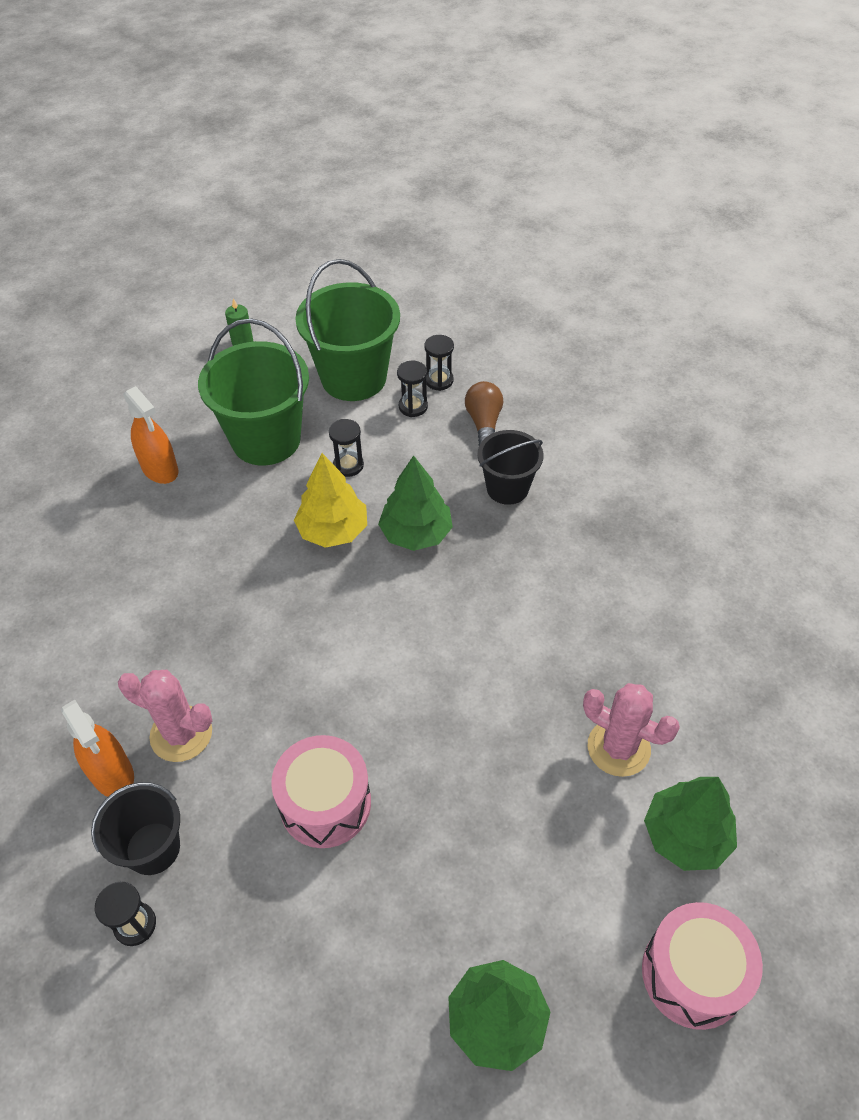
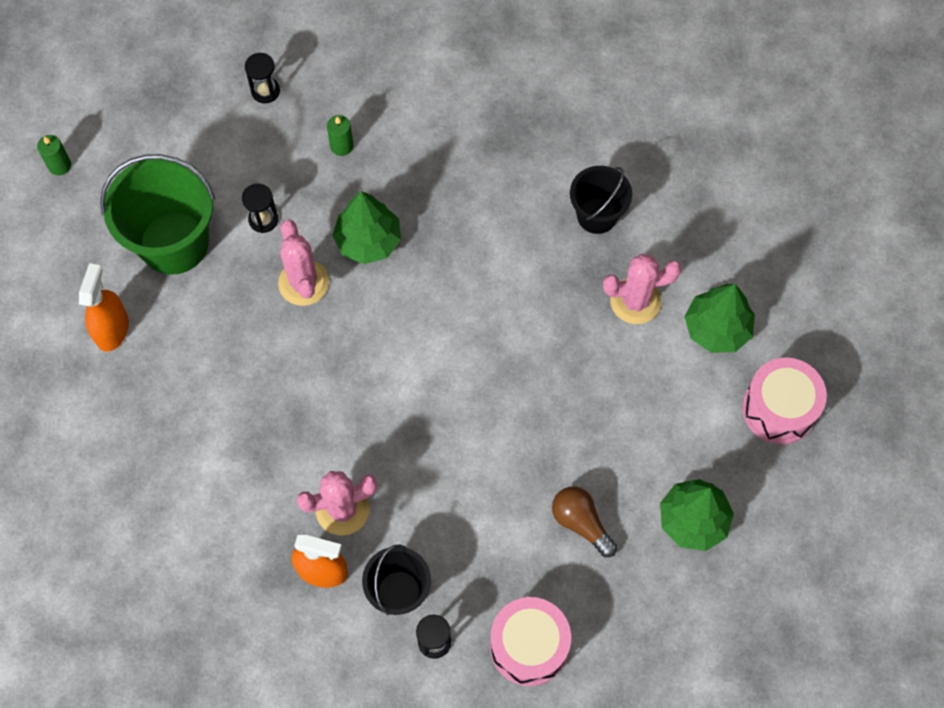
camera: 40 degrees left, 15 degrees up
orange spray bottle [123,386,178,484] -> orange spray bottle turned 90 degrees counterclockwise [79,263,129,352]
pink drum [271,735,371,848] -> pink drum moved to [490,597,571,686]
yellow tree [294,453,367,548] -> pink cactus [278,220,329,306]
green bucket [295,259,400,401] -> none
black hourglass [397,361,428,417] -> none
brown light bulb [465,381,503,445] -> brown light bulb moved to [552,487,617,557]
black bucket [478,430,543,505] -> black bucket moved to [570,166,632,234]
none -> green candle [327,115,353,156]

